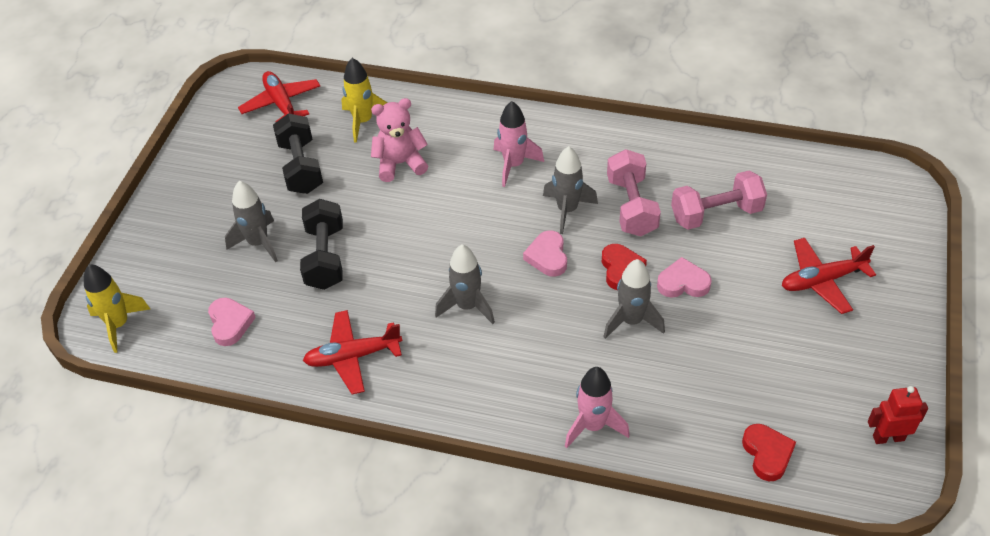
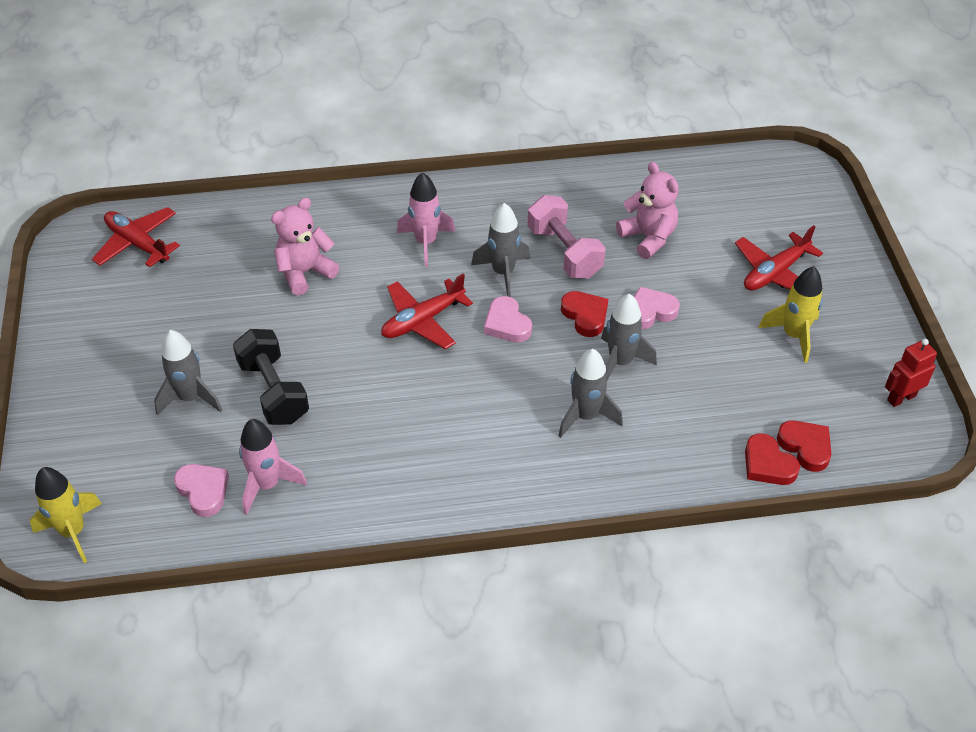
camera: 25 degrees left, 0 degrees up
black dumbbell [273,113,323,194] -> none
red plane [303,310,402,395] -> red plane moved to [381,274,473,349]
yellow rocket [341,58,387,143] -> yellow rocket moved to [759,266,823,363]
grey rocket [435,245,495,324] -> grey rocket moved to [558,349,623,438]
pink rocket [565,367,630,448] -> pink rocket moved to [239,419,307,515]
pink dumbbell [671,171,767,230] -> pink teddy bear [616,162,678,259]
none -> red heart [745,433,800,485]

